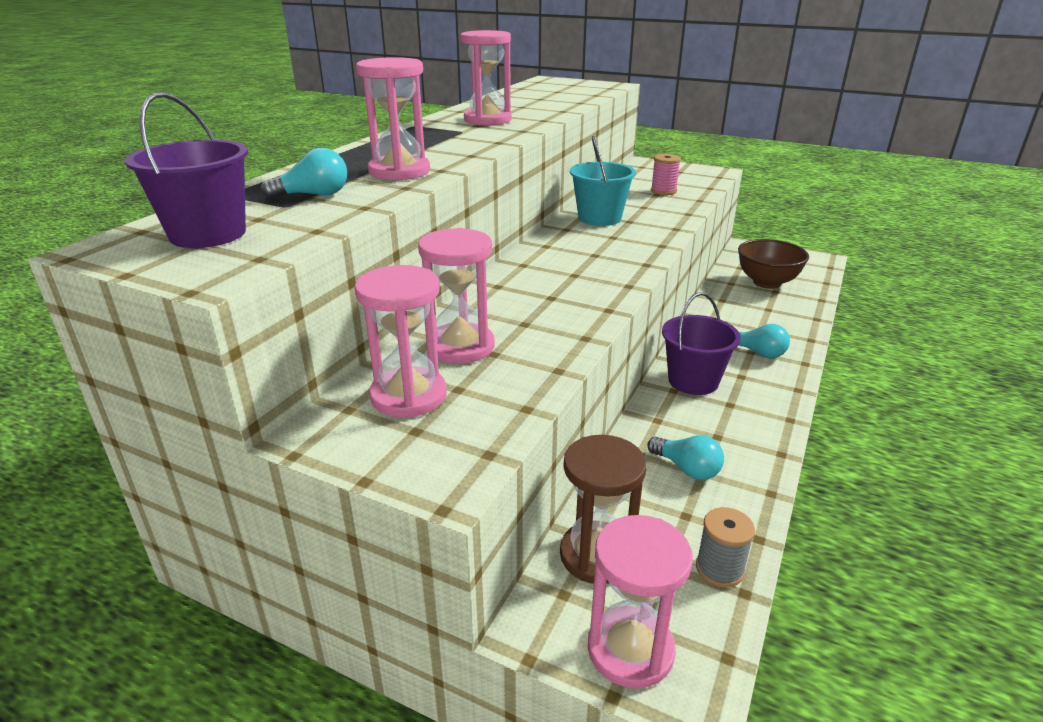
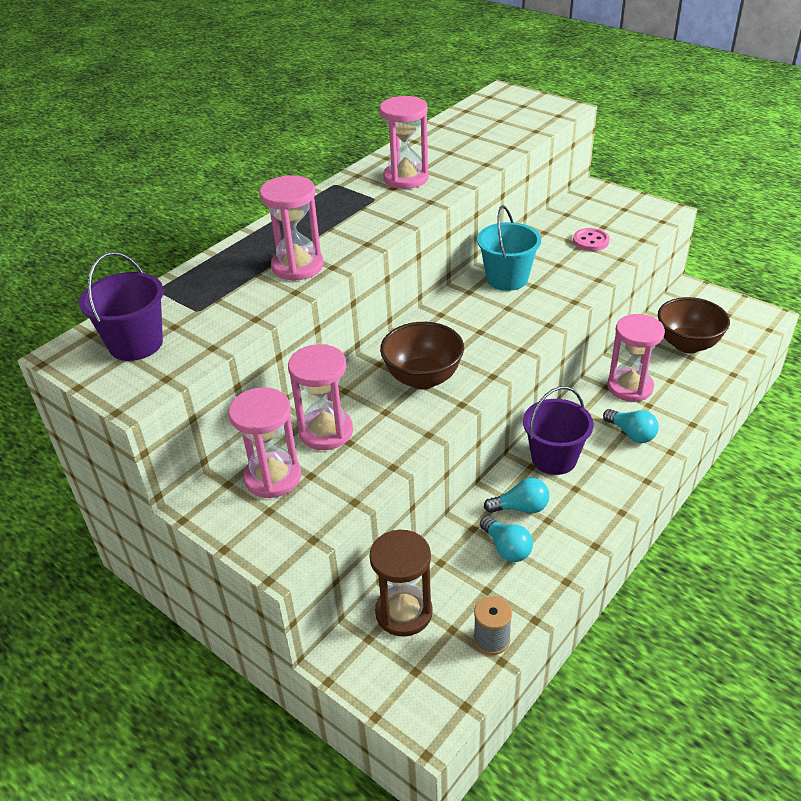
camera: 15 degrees right, 10 degrees up
turquoise light bulb [261,148,347,199] -> turquoise light bulb moved to [484,478,549,513]
pink hourglass [588,515,693,689] -> pink hourglass moved to [607,314,665,402]
pink spool [651,154,681,195] -> pink button [573,228,610,251]
none -> brown bowl [380,322,464,390]

